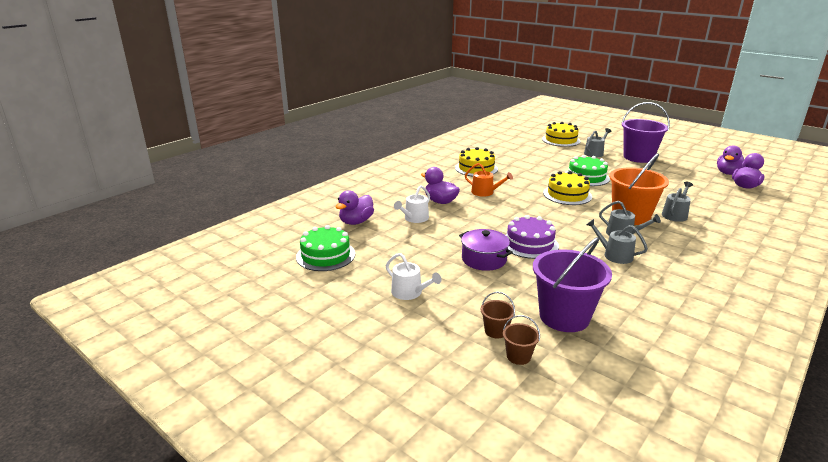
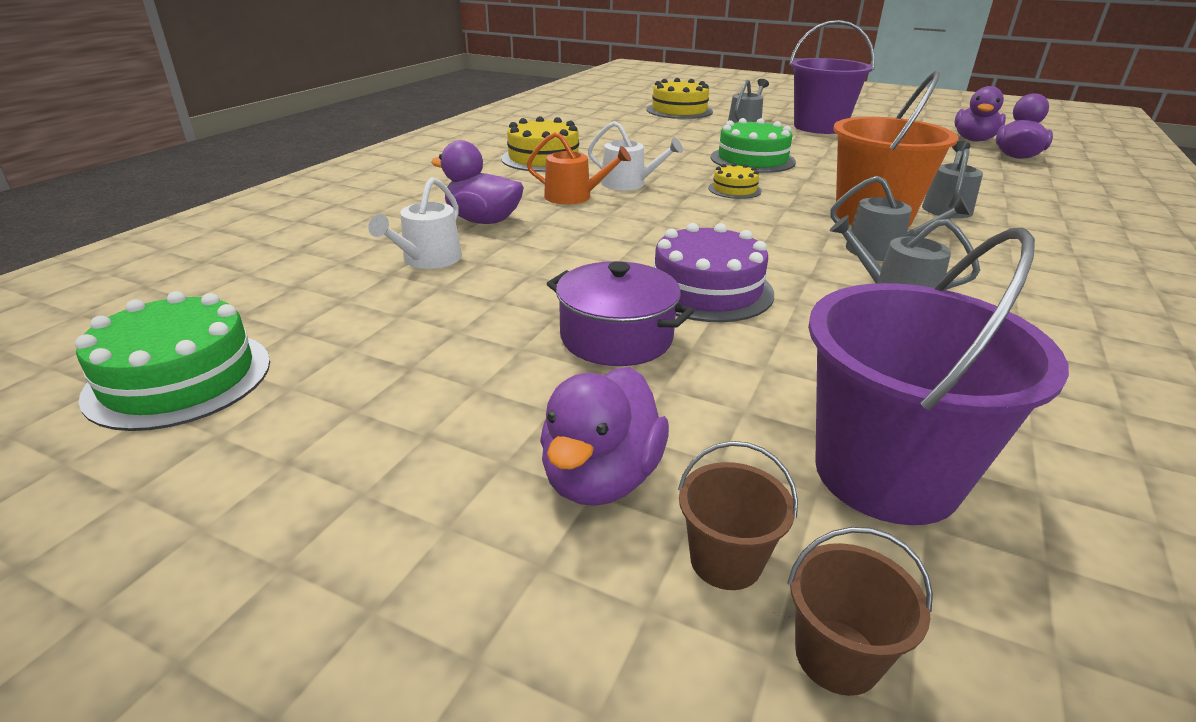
camera: 15 degrees left, 5 degrees up
purple duck [336,190,374,225] -> purple duck moved to [540,367,669,506]
white watering can [386,253,442,300] -> white watering can moved to [588,121,683,190]
yellow cake [543,171,592,205] -> yellow cake [708,163,762,199], size x0.56

